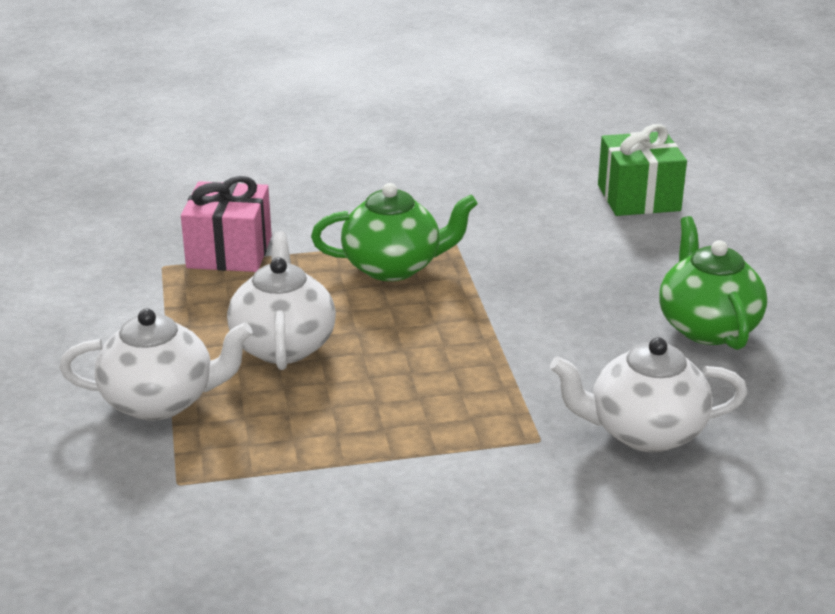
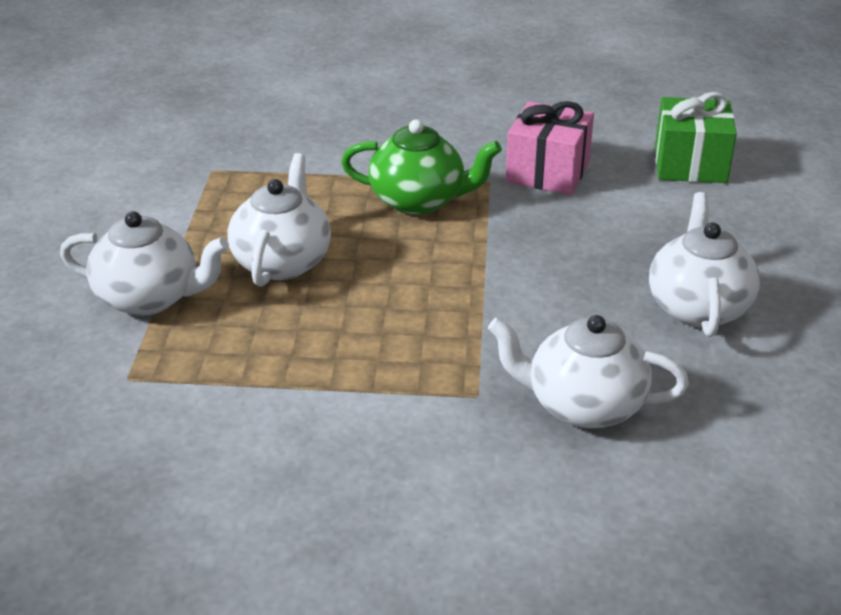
camera: 15 degrees right, 5 degrees up
pink gift [181,176,272,272] -> pink gift moved to [505,101,594,195]
green teapot [659,216,767,350] -> white teapot [649,192,760,337]

